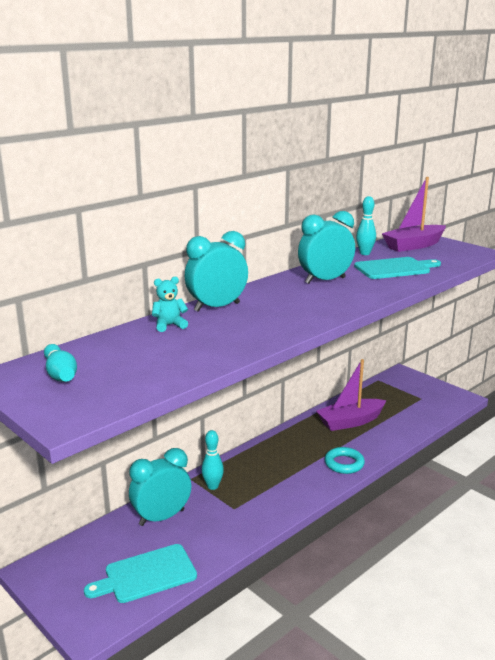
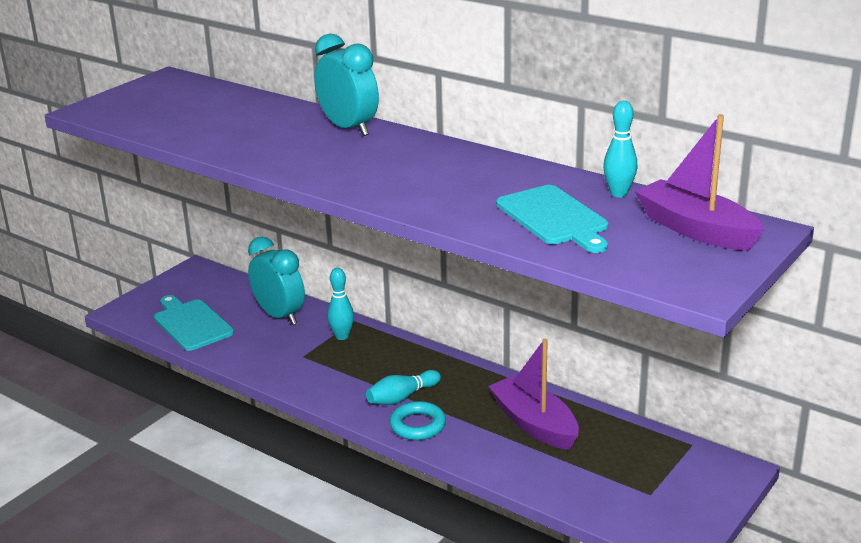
camera: 80 degrees right, 5 degrees up
turquoise bowling pin [44,344,77,382] -> turquoise bowling pin moved to [366,370,441,405]
turquoise teddy bear [152,277,188,332] -> none
turquoise clock [298,211,355,284] -> none

